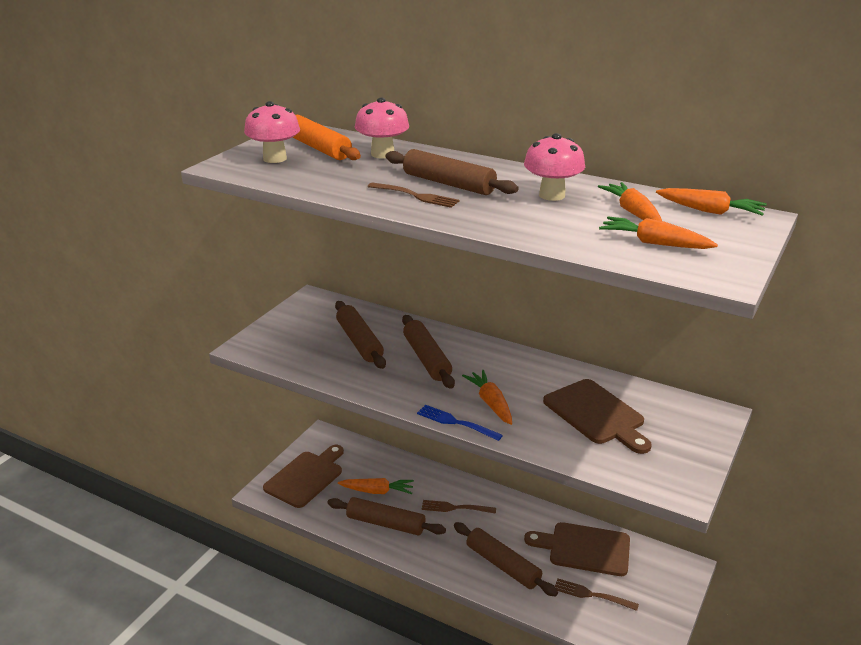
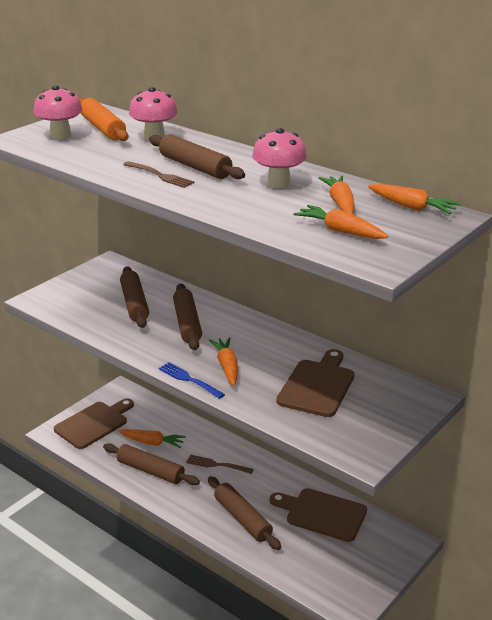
camera: 10 degrees right, 0 degrees up
brown cutting board [543,379,652,454] -> brown cutting board turned 135 degrees counterclockwise [276,349,354,417]
brown fork [555,579,639,611] -> none

